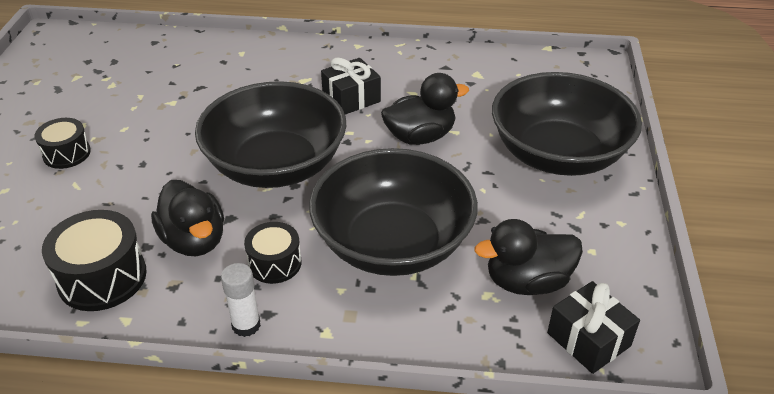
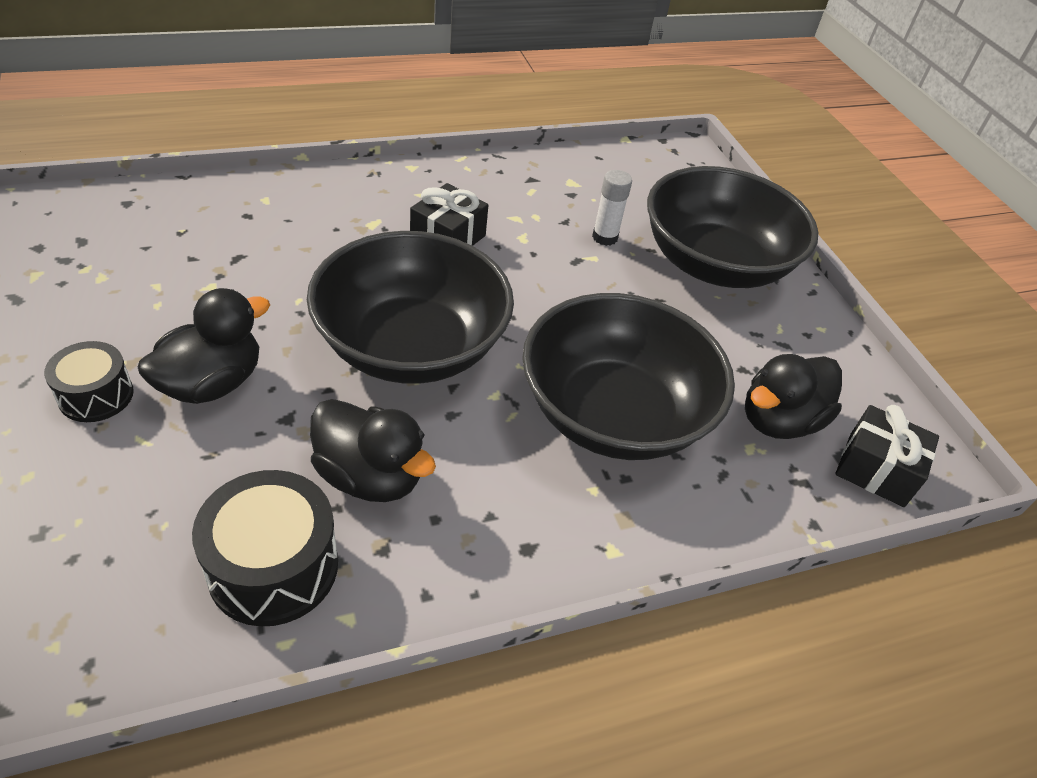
camera: 30 degrees left, 5 degrees up
white glue stick [221,263,261,337] -> white glue stick moved to [592,170,632,246]
black drum [244,222,302,284] -> none
black duck [381,73,469,145] -> black duck moved to [138,288,270,404]

